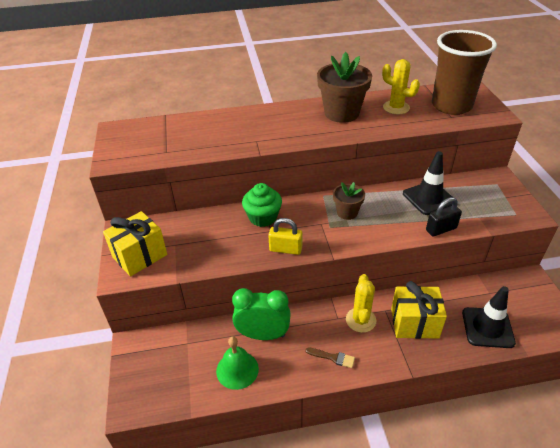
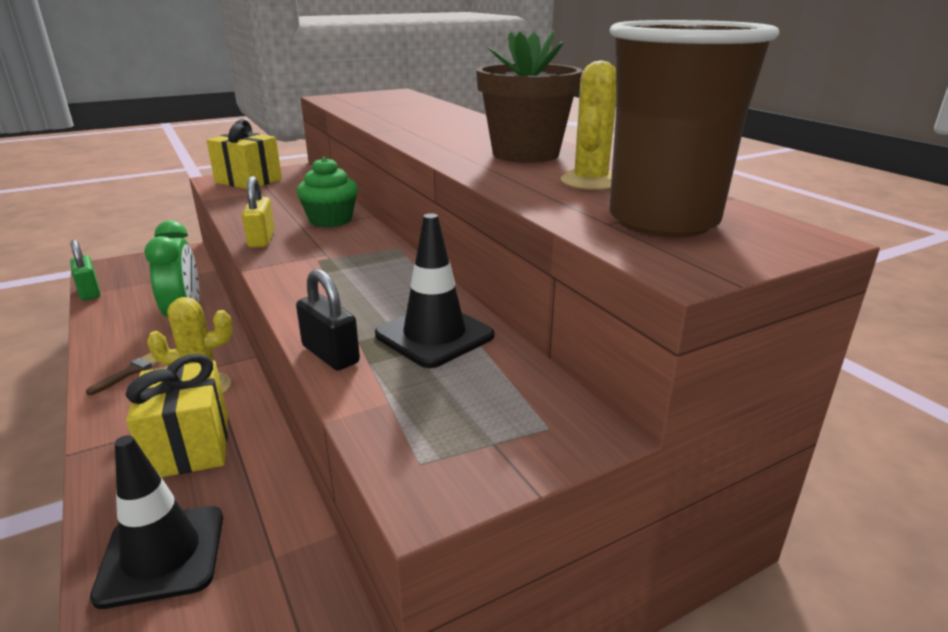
camera: 70 degrees right, 15 degrees down
green bell [216,336,259,390] -> none
brown brush [305,348,355,368] -> brown brush turned 150 degrees counterclockwise [86,353,159,395]
brown flower pot [333,182,365,220] -> none
none -> green padlock [70,240,100,300]

